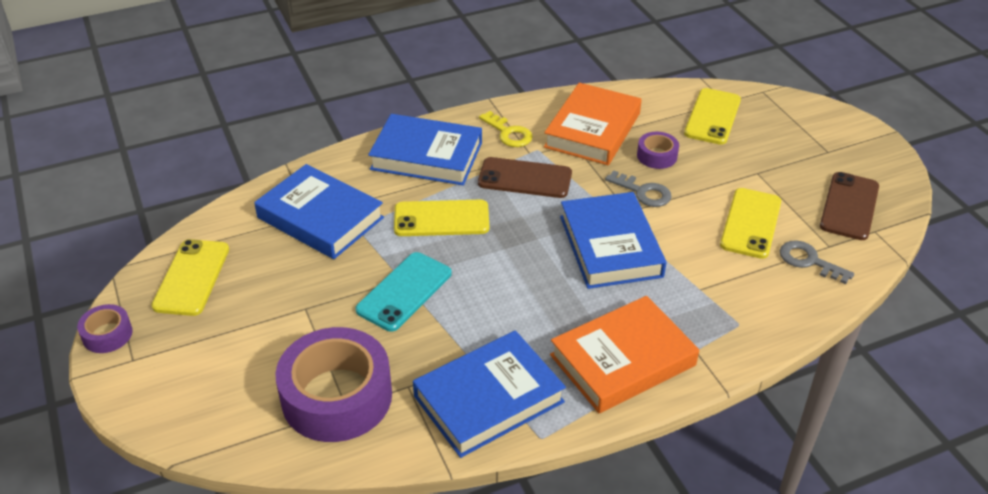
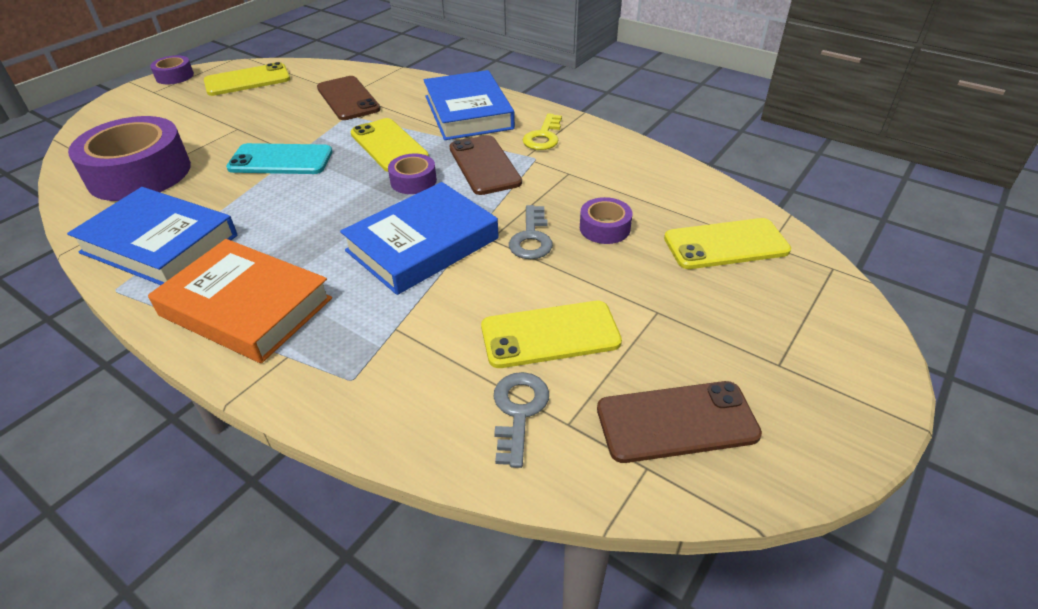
camera: 60 degrees right, 0 degrees up
blue book [254,164,384,259] -> brown phone [317,76,381,120]
orange book [544,83,642,165] -> none
none -> purple tape [388,154,437,194]

